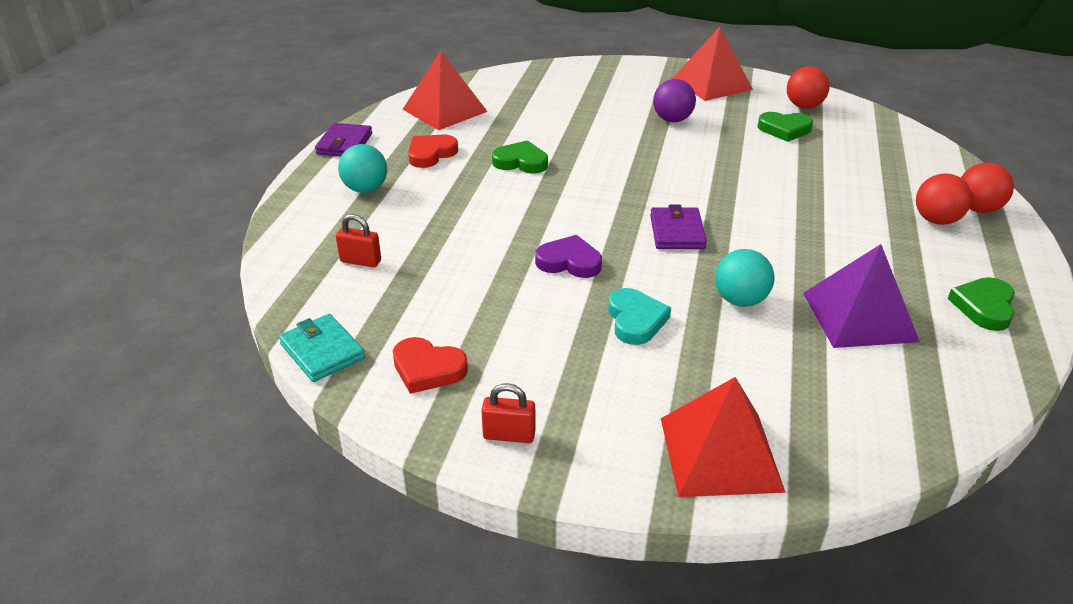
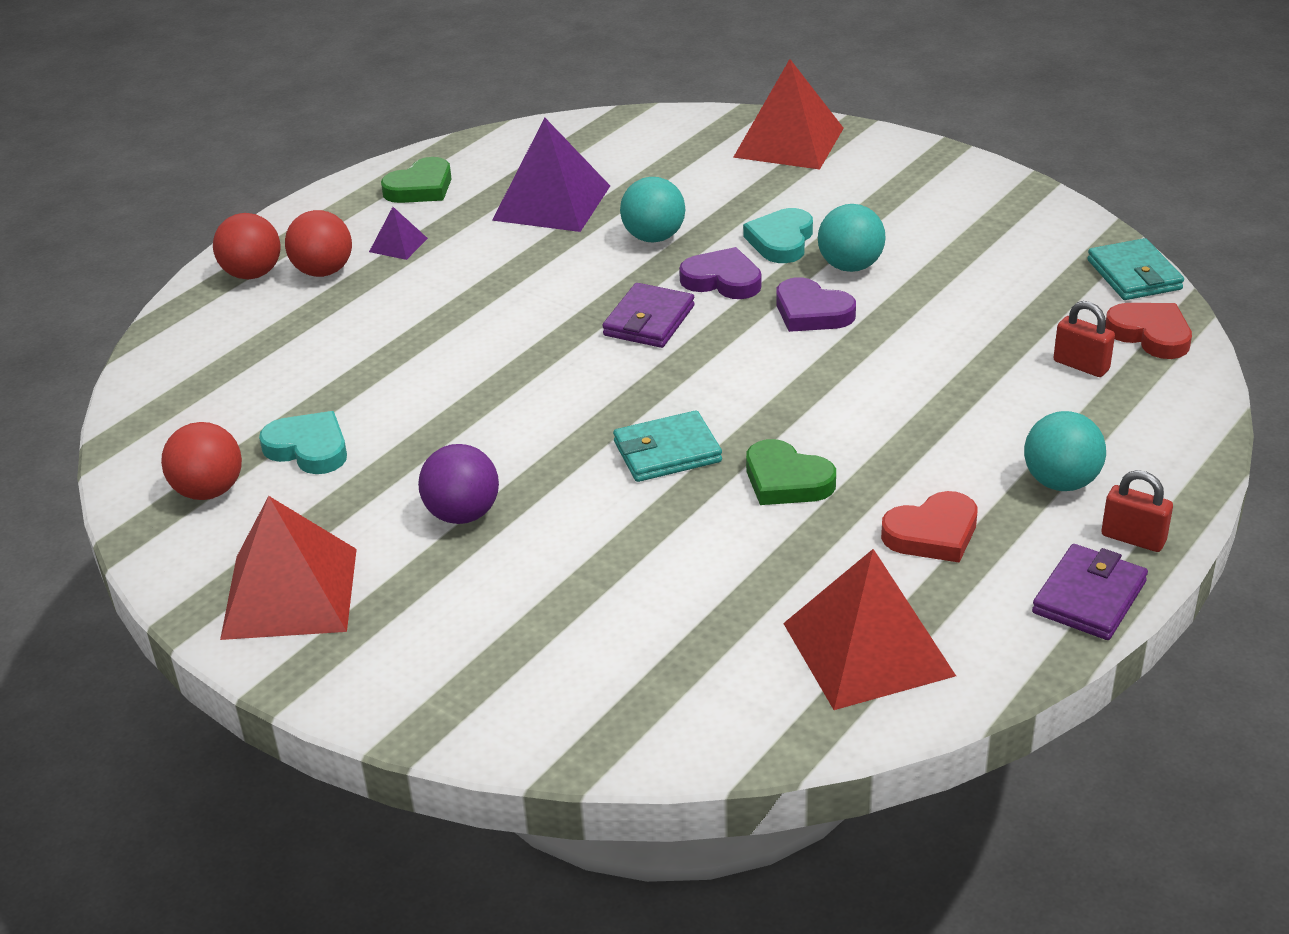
camera: 155 degrees left, 0 degrees up
red heart [393,337,468,394] -> red heart moved to [1105,303,1192,359]
red padlock [481,383,535,443] -> red padlock moved to [1101,470,1173,552]
green heart [757,112,813,142] -> turquoise heart [259,411,347,474]
none -> purple pyramid [369,207,428,260]
none -> turquoise wallet [613,410,722,482]
none -> purple heart [679,247,762,299]
none -> turquoise ball [818,204,886,272]

